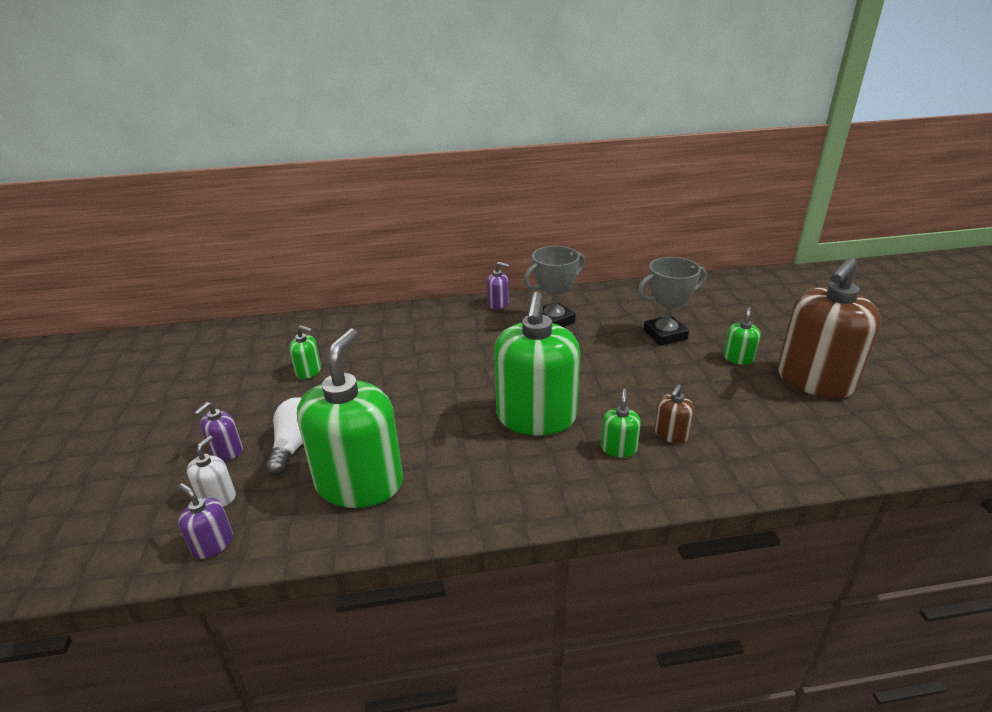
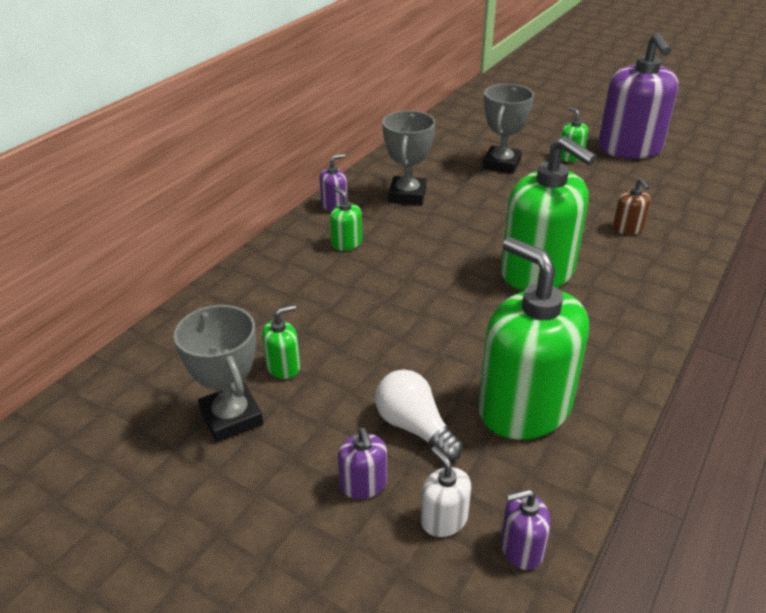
camera: 50 degrees left, 5 degrees up
green soap dispenser [601,389,641,458] -> green soap dispenser moved to [330,187,362,251]
brown soap dispenser [778,257,881,398] -> purple soap dispenser [598,32,678,159]
none -> grey trophy [174,305,263,442]

